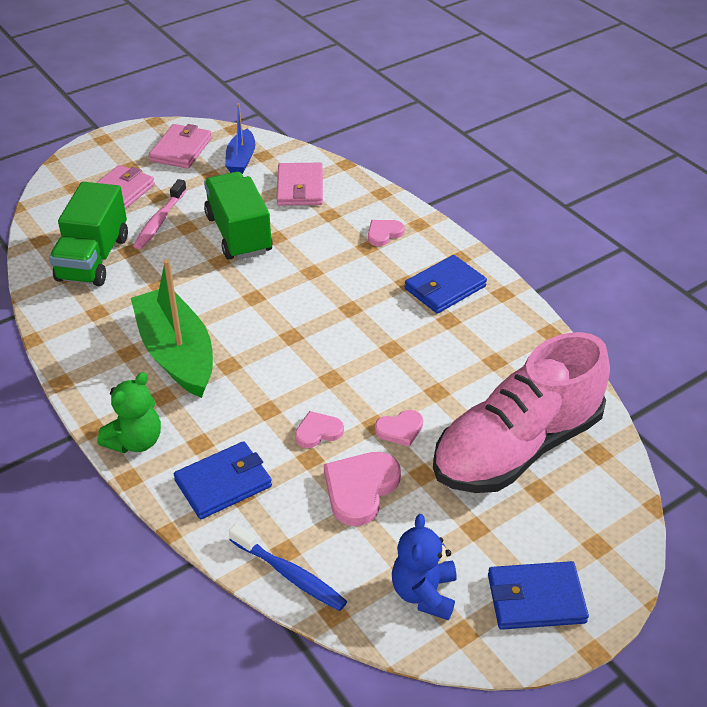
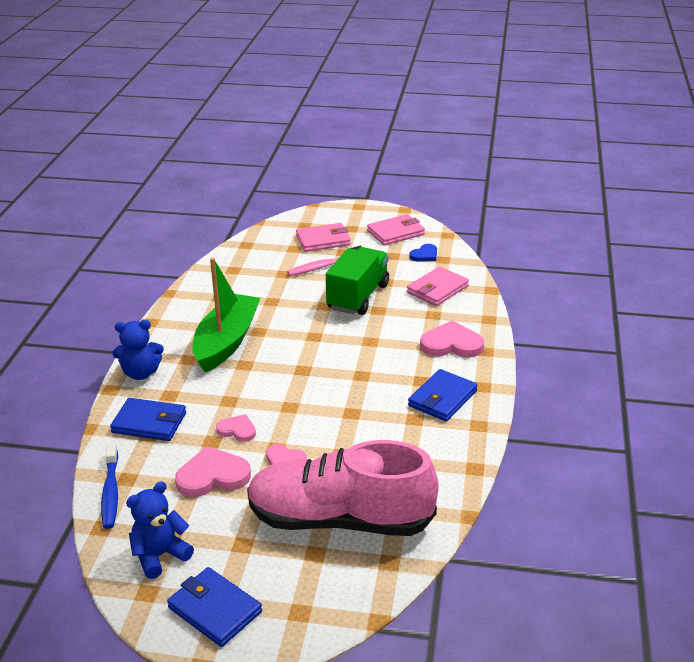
camera: 45 degrees right, 10 degrees down
green truck [49,182,128,286] -> none
green teddy bear [97,372,161,453] -> blue teddy bear [113,320,164,380]
blue boat [225,103,255,174] -> blue heart [409,244,437,262]
pink heart [368,220,405,246] -> pink heart [420,321,484,358], size x1.71
blue wallet [405,255,487,314] -> blue wallet turned 60 degrees counterclockwise [408,369,478,422]

